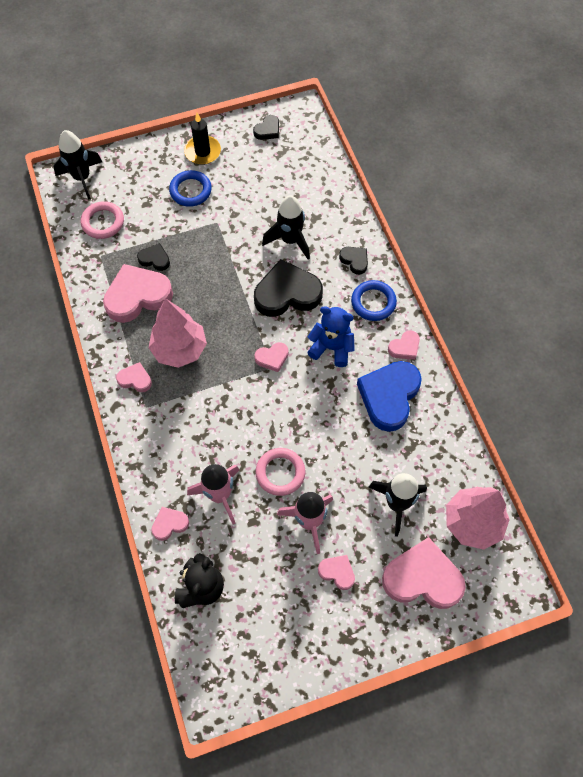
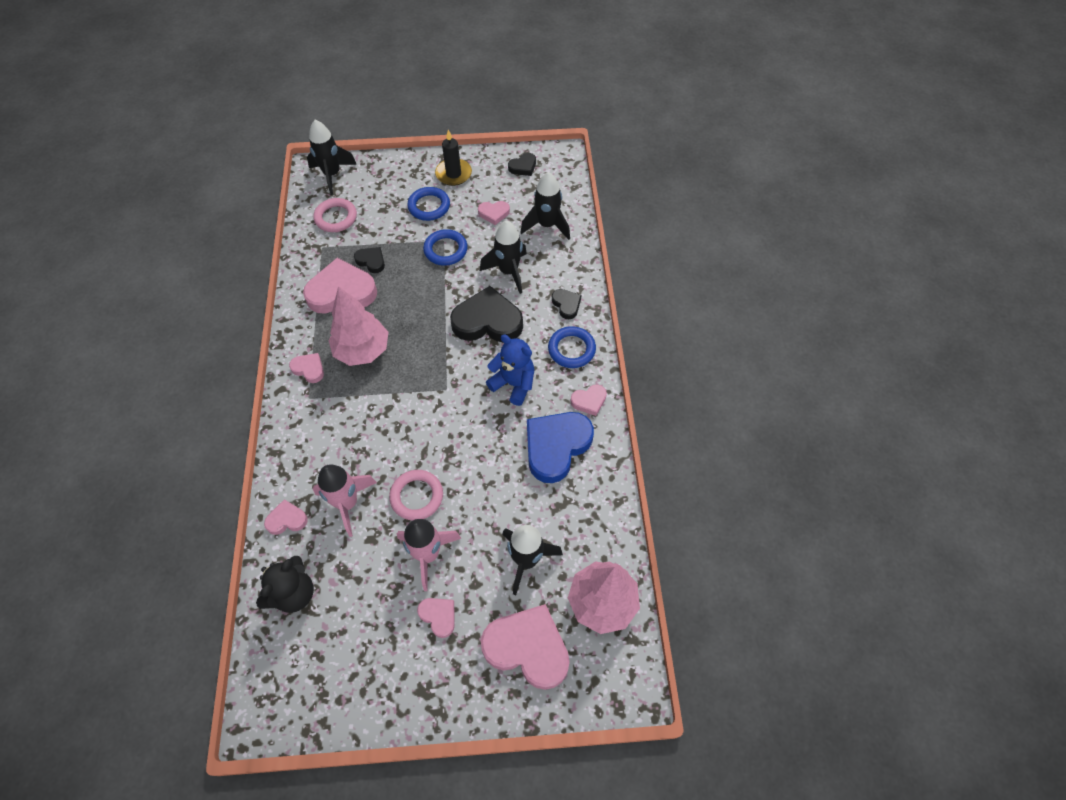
camera: 15 degrees right, 5 degrees down
pink heart [254,342,289,372] -> pink heart moved to [478,201,510,225]
none -> blue ring [423,229,468,266]
none -> black rocket [520,172,570,240]

